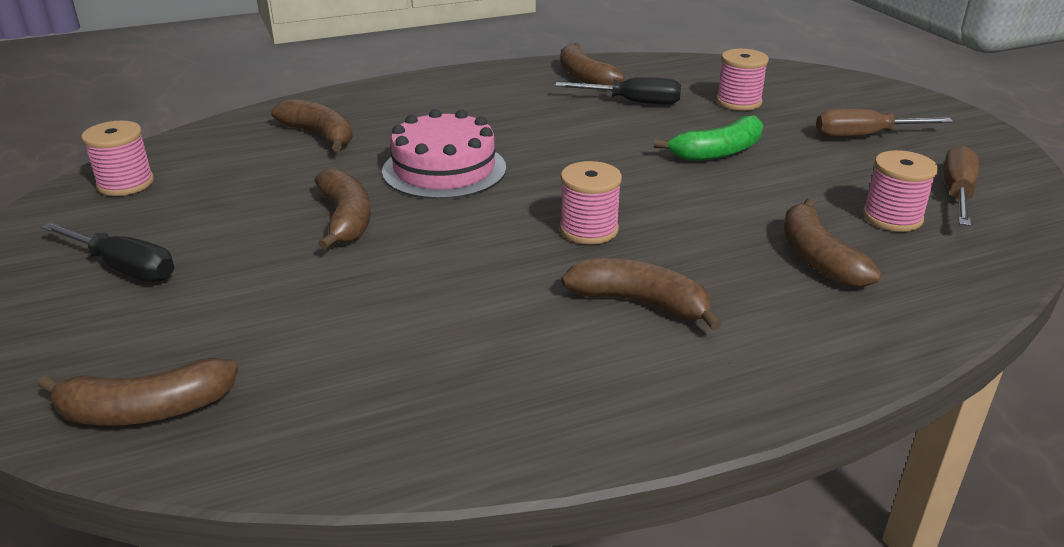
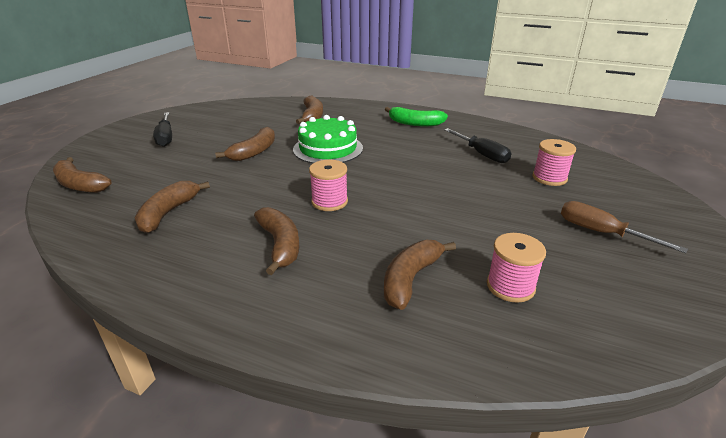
camera: 45 degrees right, 0 degrees up
pink spool [81,121,154,196] -> none
pink cake [382,109,506,199] -> green cake [293,115,363,164]
brown banana [561,43,625,85] -> brown banana moved to [135,181,210,233]
green banana [654,115,763,161] -> green banana moved to [385,107,448,126]
brown screwdriver [943,145,979,226] -> none

